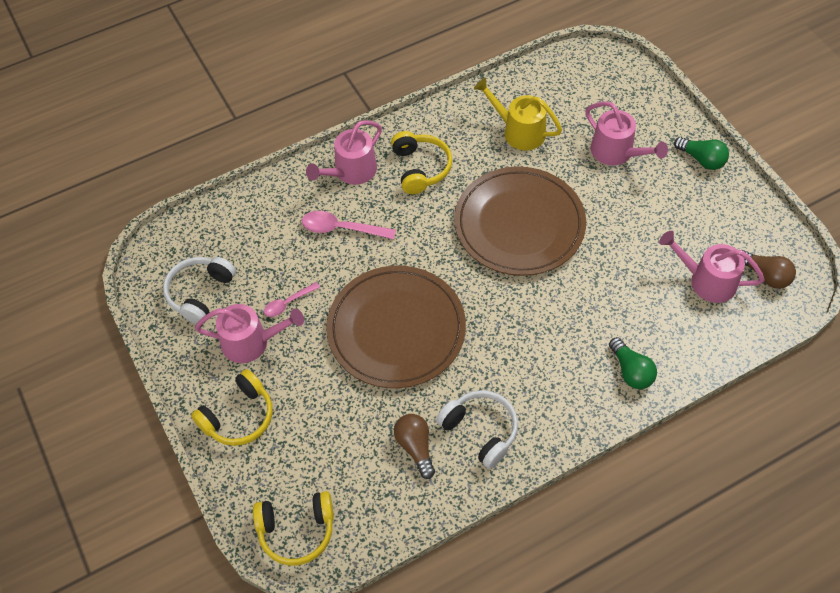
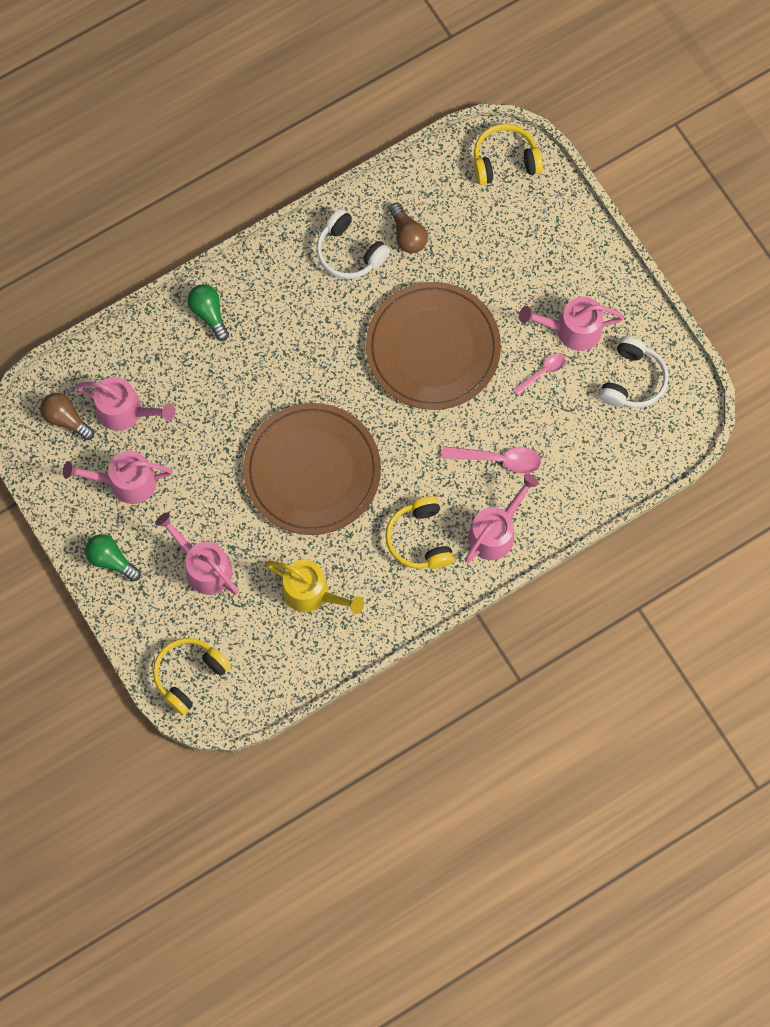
camera: 175 degrees right, 15 degrees up
yellow headphones [191,369,273,446] -> yellow headphones moved to [153,638,231,715]
none -> pink watering can [63,451,173,504]

